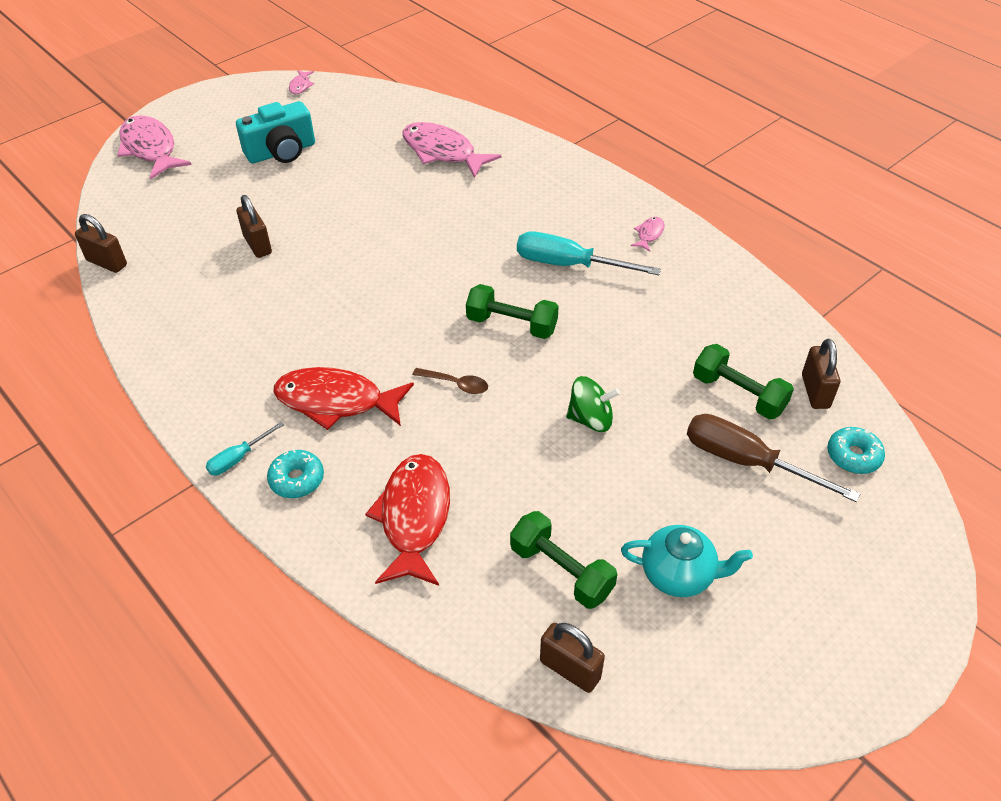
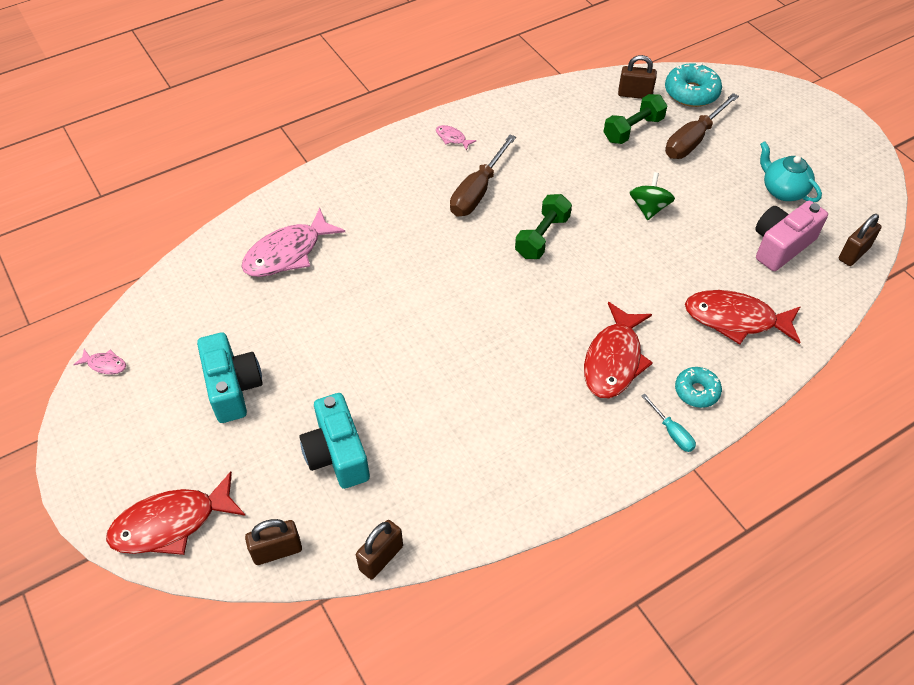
camera: 80 degrees left, 5 degrees up
pink fish [117,115,192,180] -> red fish [106,471,246,555]
brown padlock [236,195,272,258] -> brown padlock moved to [245,519,302,565]
brown spoon [412,368,488,394] -> none
green dumbbell [510,511,617,609] -> pink camera [755,201,828,271]
turquoise screwdriver [517,231,661,275] -> brown screwdriver [450,135,516,216]
turquoise teapot [621,525,753,597] -> turquoise teapot turned 60 degrees counterclockwise [760,141,822,202]
turquoise donut [827,427,885,474] -> turquoise donut [665,63,722,107], size x1.57
none -> turquoise camera [300,393,370,489]

